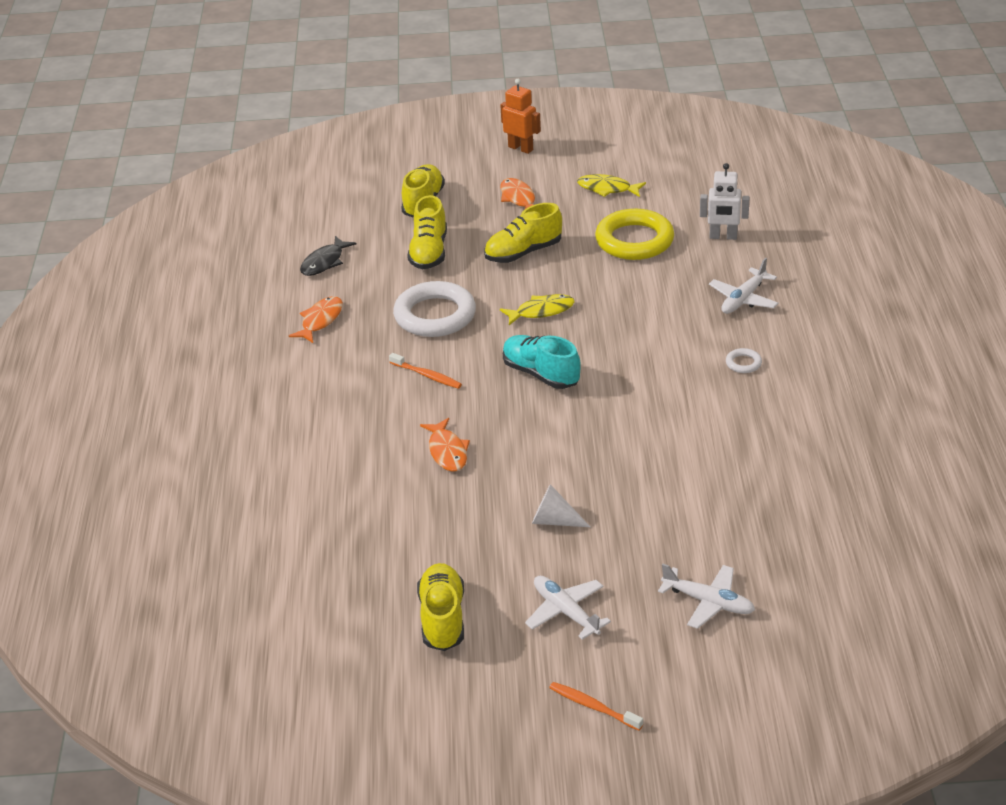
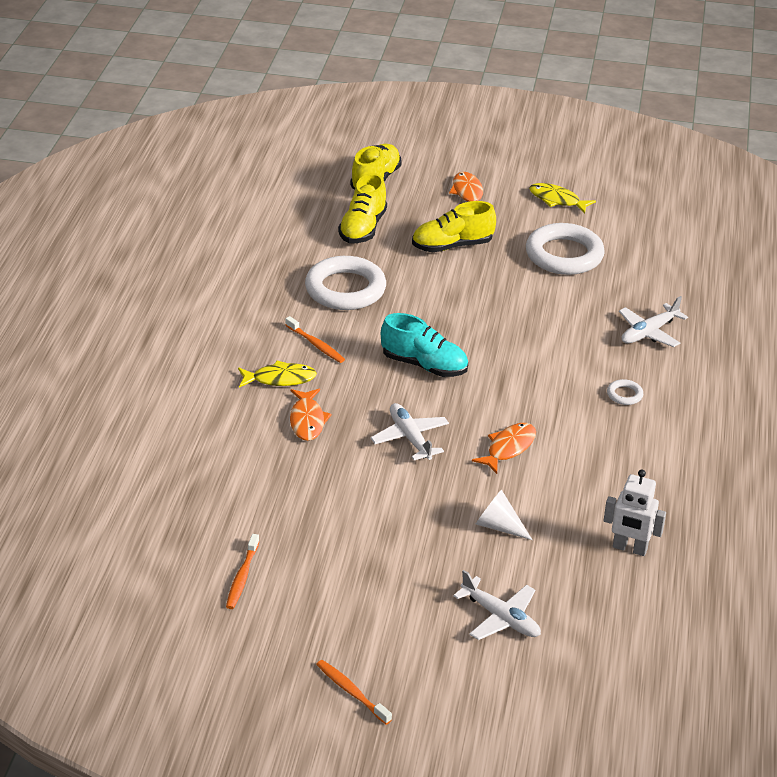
camera: 10 degrees right, 0 degrees up
orange fish [289,296,343,343] -> orange fish moved to [472,423,536,474]
black fish [300,236,357,276] -> none
yellow shoe [417,563,464,651] -> orange toothbrush [226,534,259,609]
orange robot [500,79,541,154] -> none
yellow fish [500,294,575,325] -> yellow fish moved to [238,361,317,387]
turquoise shoe [503,335,581,389] -> turquoise shoe turned 150 degrees clockwise [381,313,468,377]
white plane [525,576,611,640] -> white plane moved to [371,403,449,460]
white cone [532,484,590,527] -> white cone moved to [476,490,532,540]
yellow ring [595,209,674,260] -> white ring [526,223,605,275]
white robot [700,163,750,240] -> white robot moved to [603,470,666,556]

